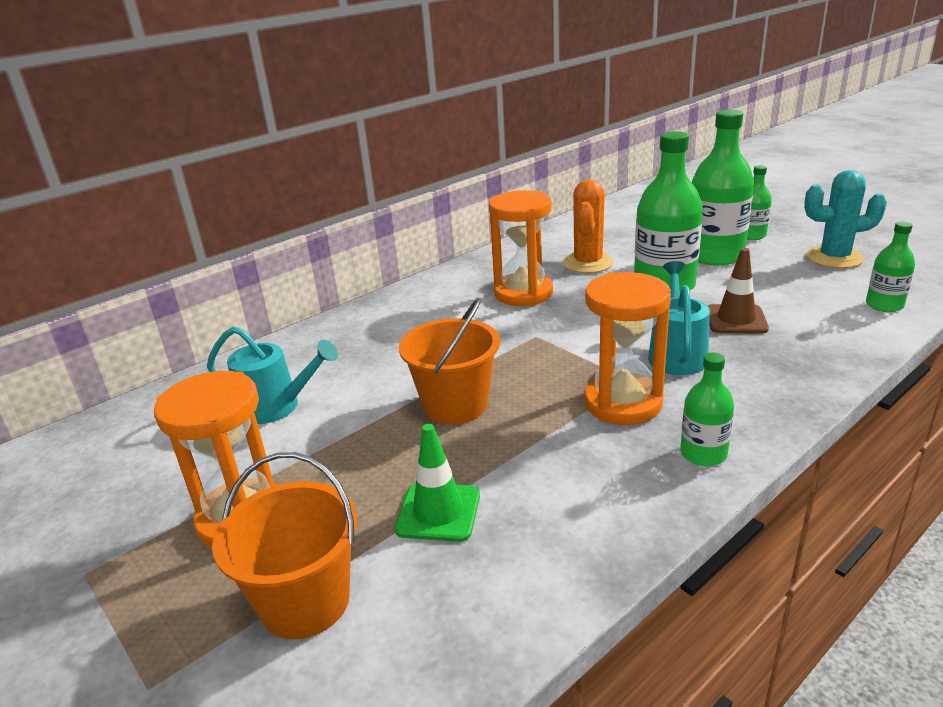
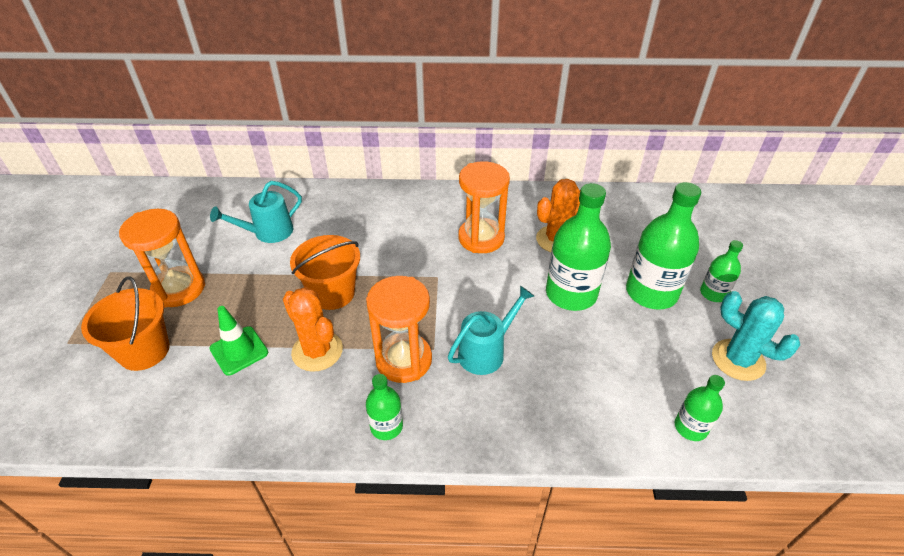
camera: 40 degrees right, 15 degrees up
turquoise watering can [207,326,338,424] -> turquoise watering can turned 90 degrees clockwise [210,181,302,243]
brown traffic cone [708,248,769,334] -> none
none -> orange cactus [283,287,343,372]

